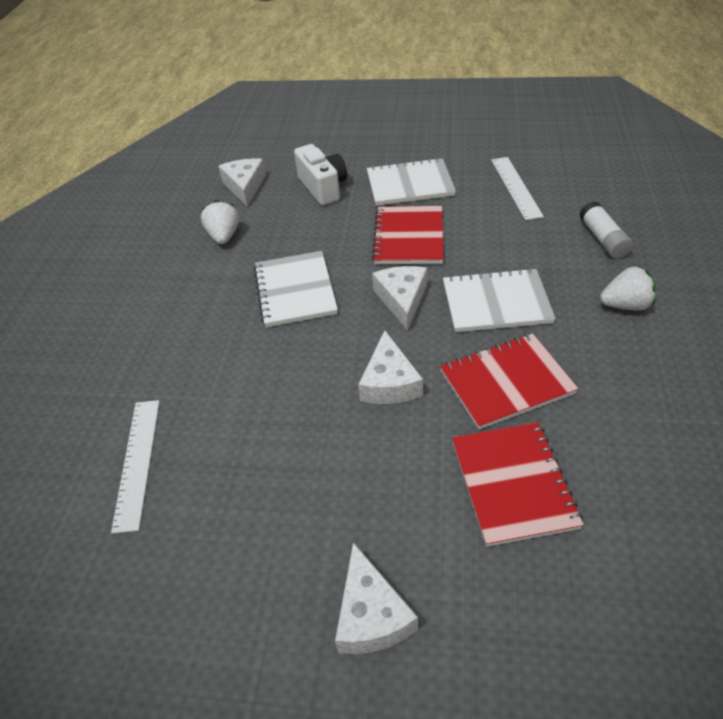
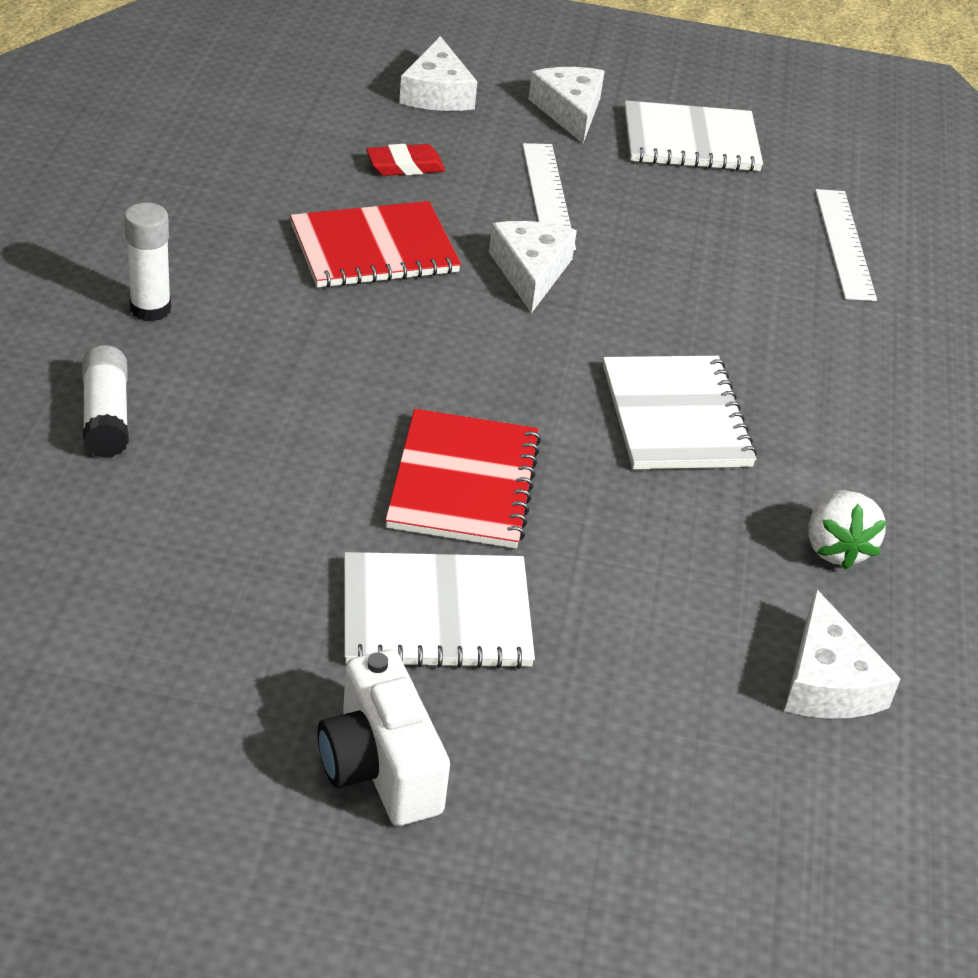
camera: 175 degrees right, 5 degrees down
white camera [294,144,347,205] -> white camera moved to [317,649,450,826]
white cheese [372,266,427,331] -> white cheese moved to [399,36,477,111]
white notebook [443,268,556,332] -> white notebook moved to [625,100,763,172]
red notebook [452,422,584,547] -> red eraser [366,144,445,176]
white ruler [491,157,544,220] -> white ruler moved to [523,143,576,250]
white strawberry [600,266,656,311] -> white glue stick [124,202,171,322]

